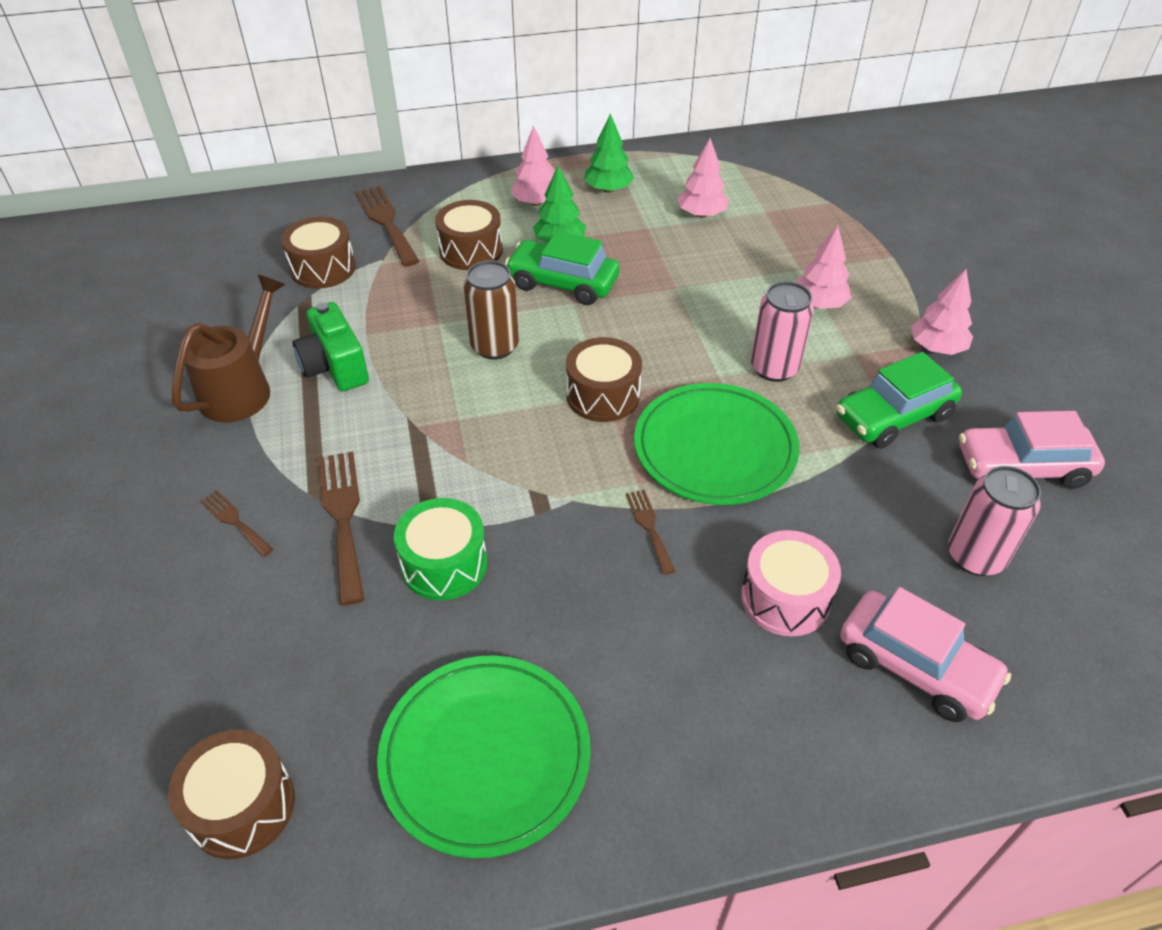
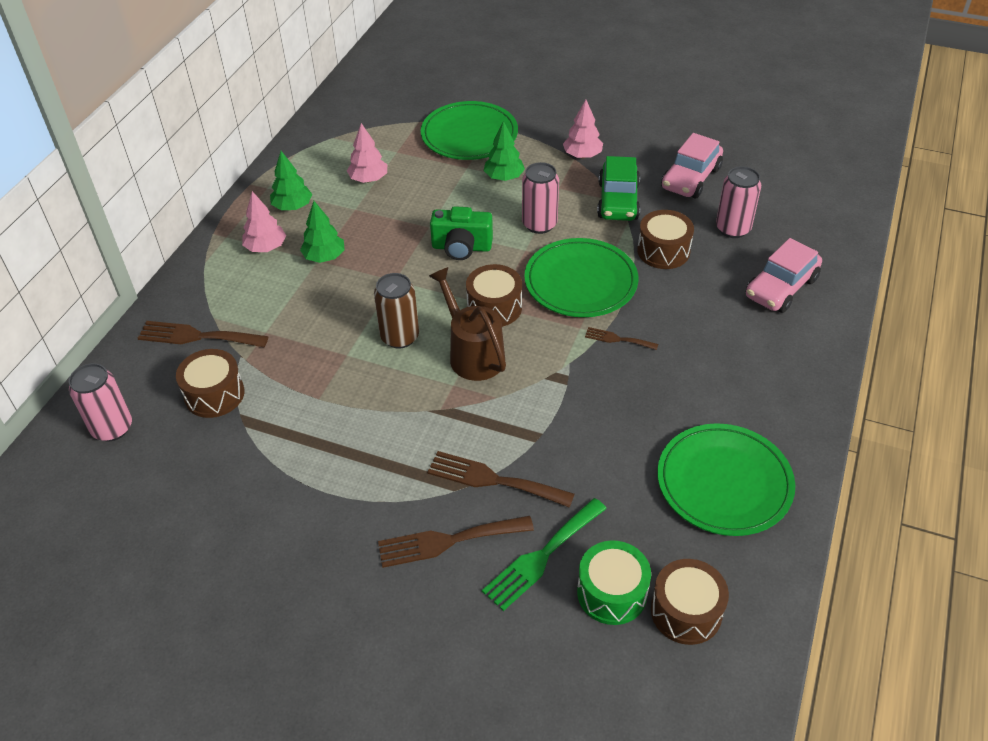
camera: 55 degrees left, 0 degrees up
brown watering can [172,275,285,423] -> brown watering can moved to [429,267,506,381]
brown fork [200,490,273,557] -> brown fork [378,516,534,568], size x1.81
green camera [293,302,369,392] -> green camera moved to [430,206,493,260]
green drum [394,498,488,600] -> green drum moved to [577,540,651,625]
brown drum [435,200,503,270] -> brown drum moved to [637,210,694,269]
green car [505,231,619,305] -> none
pink drum [741,530,841,636] -> none
pink tree [796,226,851,309] -> green tree [484,121,525,181]
pink car [840,587,1011,722] -> pink car turned 150 degrees clockwise [746,238,822,313]
none -> pink can [69,363,132,441]
none -> green plate [421,101,518,160]
none -> green fork [482,498,607,611]

